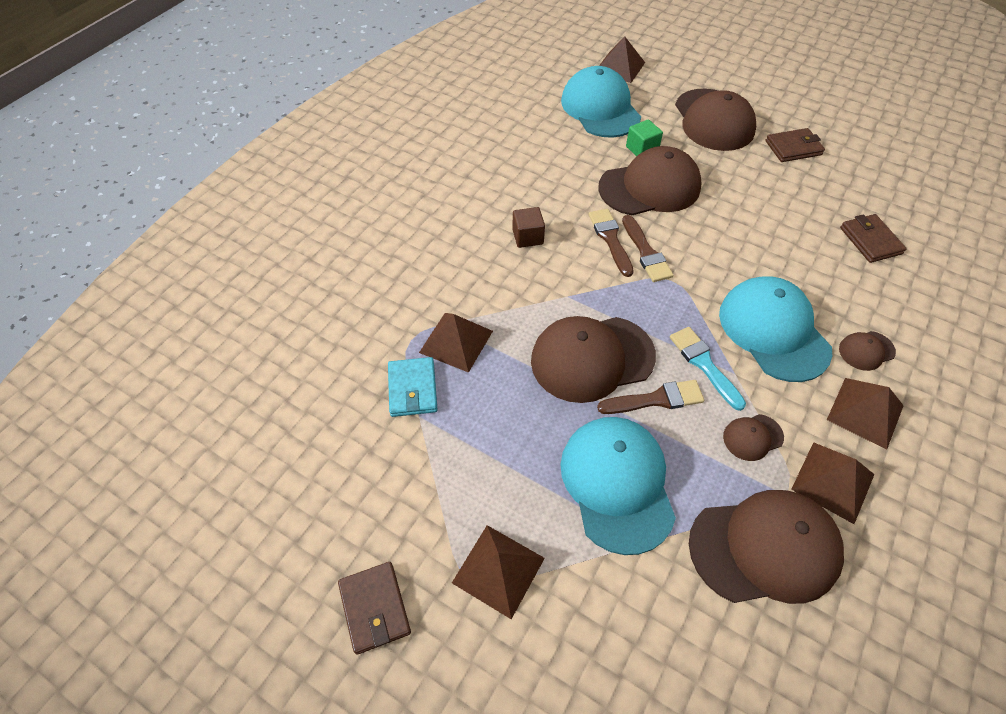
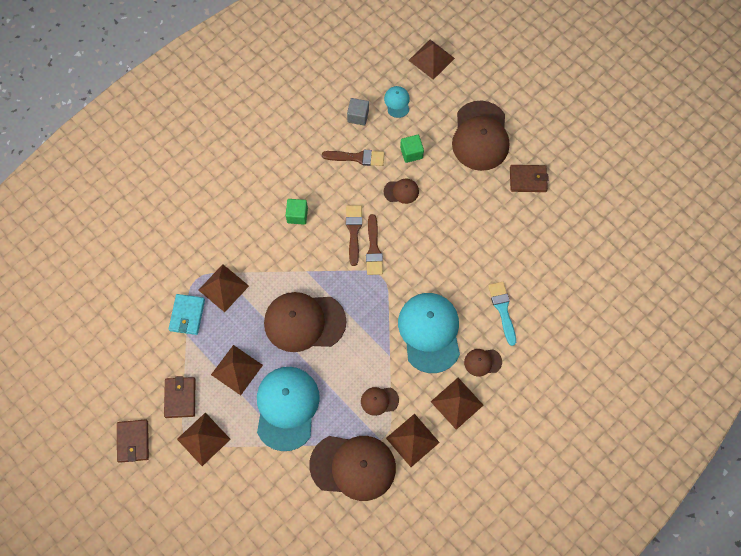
camera: 15 degrees right, 15 degrees up
brown cube [512,207,545,248] -> green cube [285,199,308,225]
turquoise cap [561,66,641,137] -> turquoise cap [384,86,410,118], size x0.45
brown brush [597,380,704,414] -> brown brush moved to [322,150,384,166]
brown cap [598,146,702,215] -> brown cap [384,178,419,204], size x0.45
turquoise brush [670,327,746,411] -> turquoise brush moved to [488,282,516,346]
brown wallet [840,214,907,263] -> brown wallet moved to [164,376,196,418]
none -> brown pyramid [211,345,263,395]
none -> grey cube [347,98,369,125]

